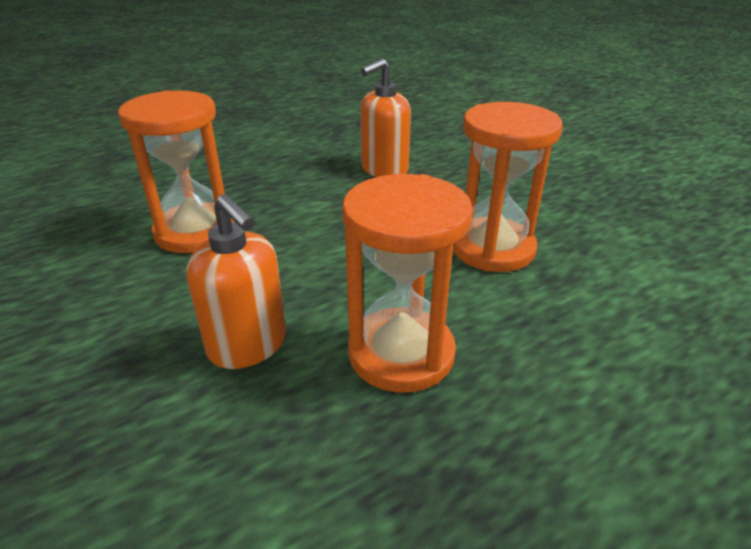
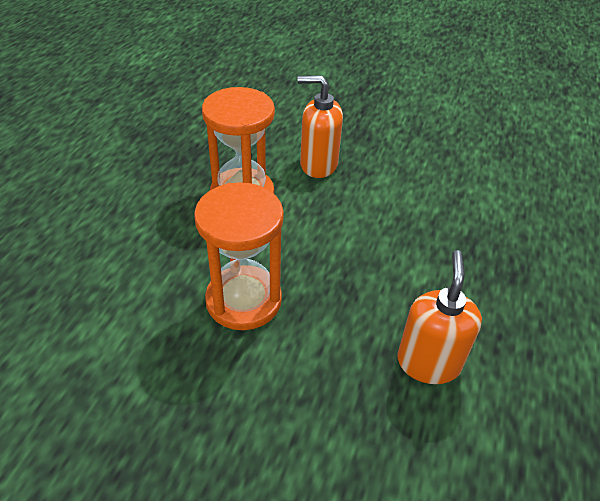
camera: 140 degrees right, 10 degrees up
orange hourglass [118,90,236,253] -> none

